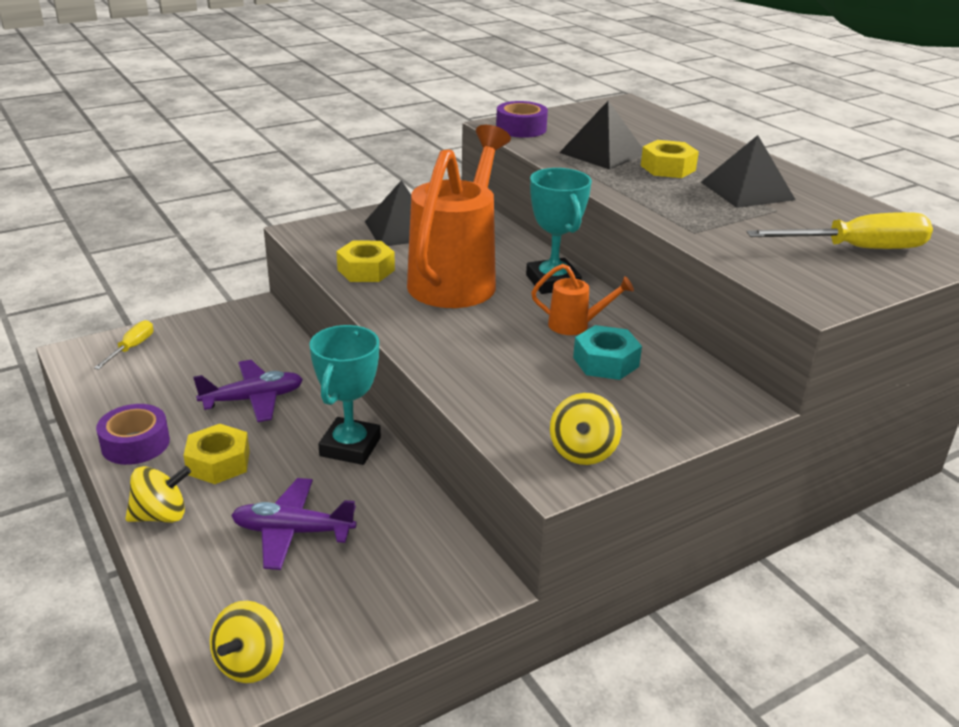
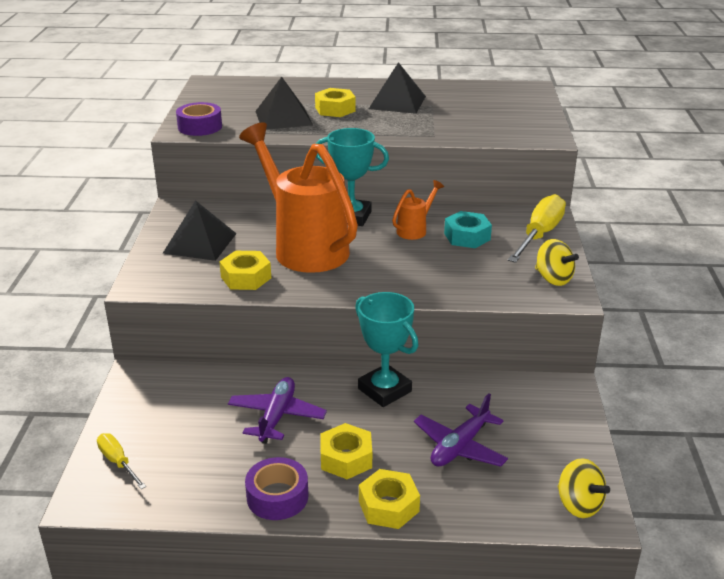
camera: 55 degrees left, 0 degrees up
yellow spinning top [125,466,191,523] -> yellow nut [359,469,420,529]
yellow screwdriver [747,212,933,249] -> yellow screwdriver moved to [508,194,566,263]

